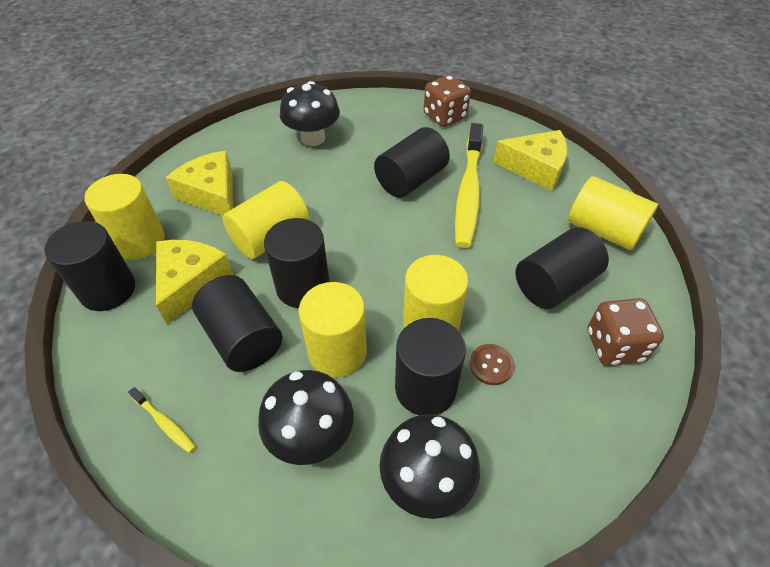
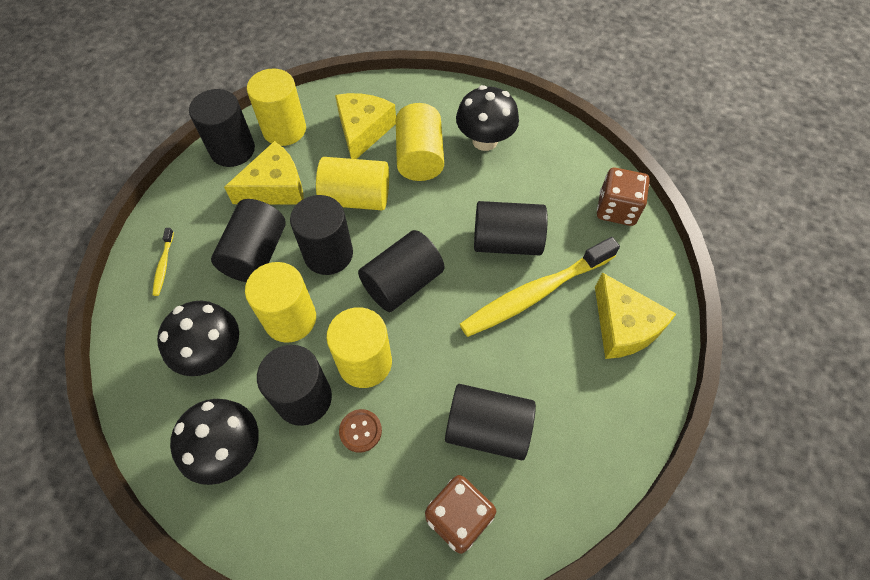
camera: 50 degrees right, 10 degrees up
yellow cylinder [568,176,658,250] -> yellow cylinder moved to [396,103,444,181]
none -> black cylinder [358,230,444,312]

